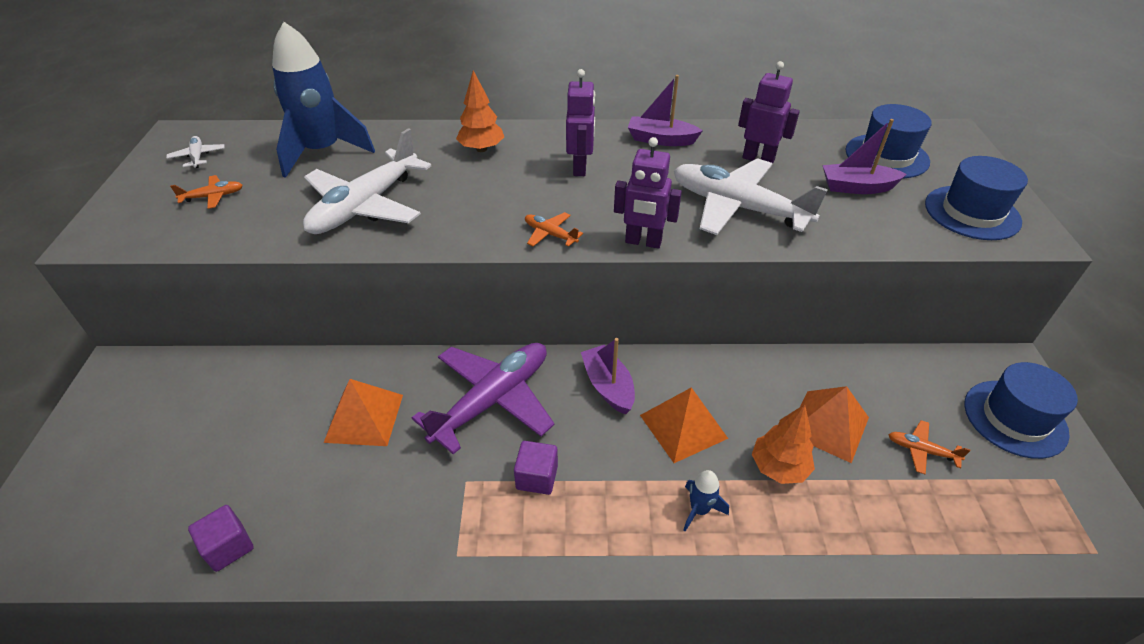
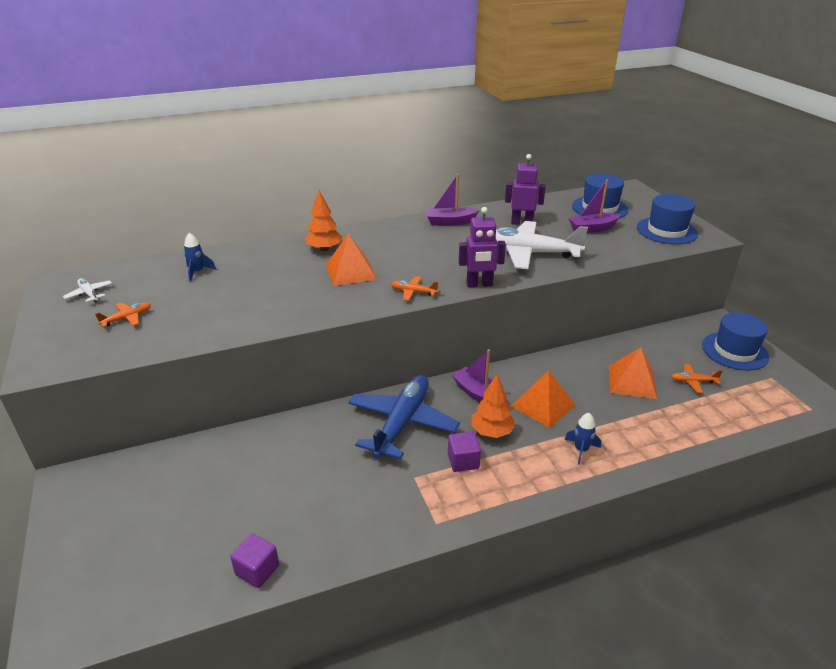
camera: 20 degrees left, 10 degrees down
blue rocket [272,22,375,178] -> blue rocket [184,233,216,281], size x0.42
white plane [303,128,431,234] -> none
orange pyramid [324,379,403,446] -> orange pyramid moved to [326,234,377,286]
purple plane [412,343,555,454] -> blue plane [348,375,460,459]
purple robot [566,69,595,176] -> none
orange tree [752,404,815,484] -> orange tree moved to [471,374,515,438]

